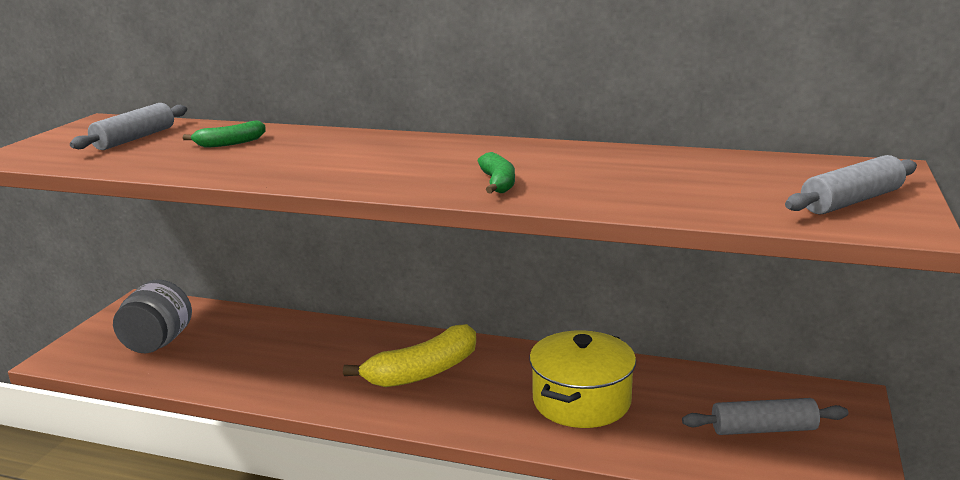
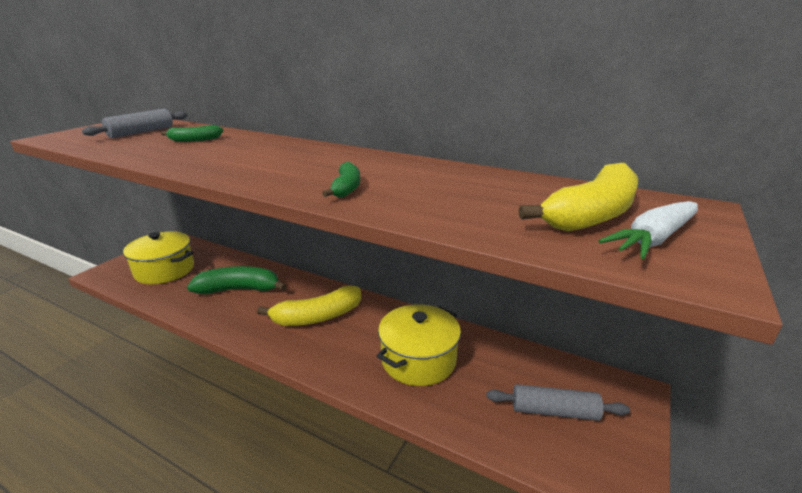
camera: 10 degrees right, 5 degrees up
grey jar [113,280,192,353] -> yellow pot [123,231,194,284]
grey rolling pin [785,155,917,215] -> white carrot [599,201,698,259]
none -> green banana [187,266,287,294]
none -> yellow banana [519,163,638,231]

